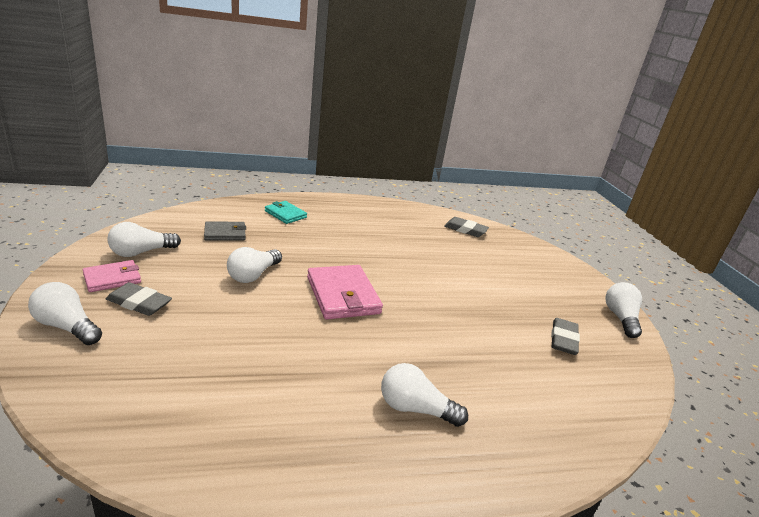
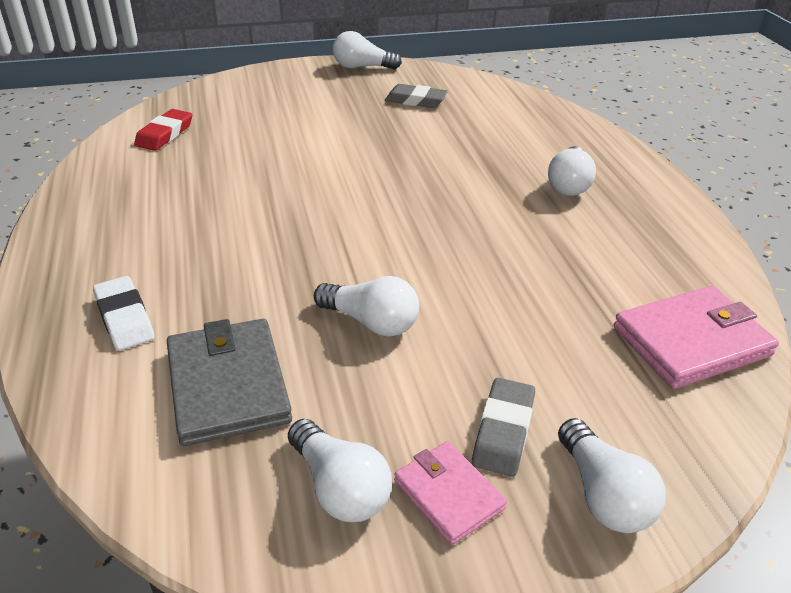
camera: 90 degrees left, 10 degrees up
white light bulb [28,282,102,345] -> white light bulb turned 45 degrees counterclockwise [558,418,666,533]
grey wallet [204,221,246,240] -> grey wallet [167,319,292,446], size x1.68
turquoise wallet [265,201,307,224] -> white eraser [93,276,155,351]
pink wallet [307,265,383,320] -> pink wallet moved to [614,286,779,389]
grey eraser [444,217,489,237] -> red eraser [134,109,192,151]

